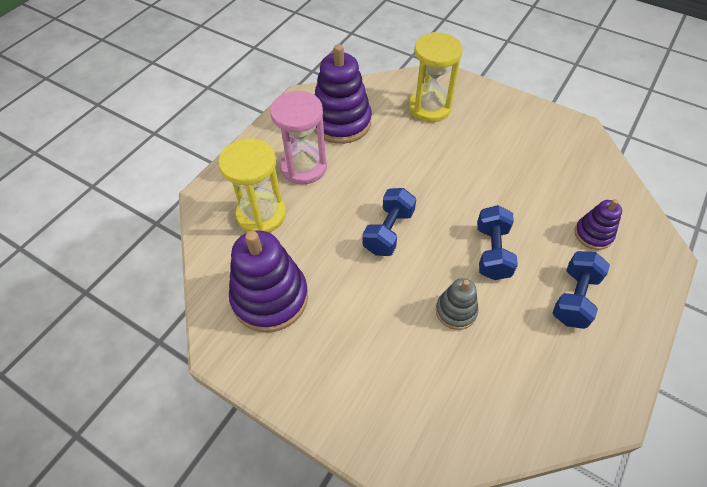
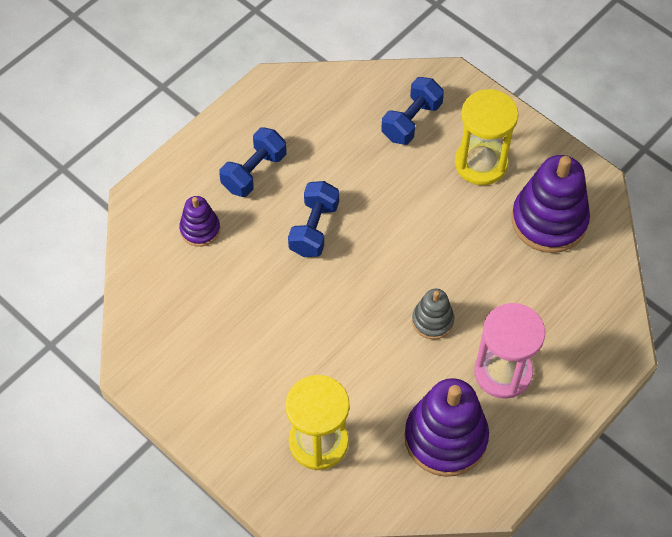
camera: 170 degrees left, 5 degrees up
yellow hourglass [218,138,286,233] -> yellow hourglass moved to [455,89,519,185]
blue dumbbell [363,188,416,256] -> blue dumbbell moved to [381,77,444,145]
grey stacking toy [436,278,478,330] -> grey stacking toy moved to [412,289,454,340]

